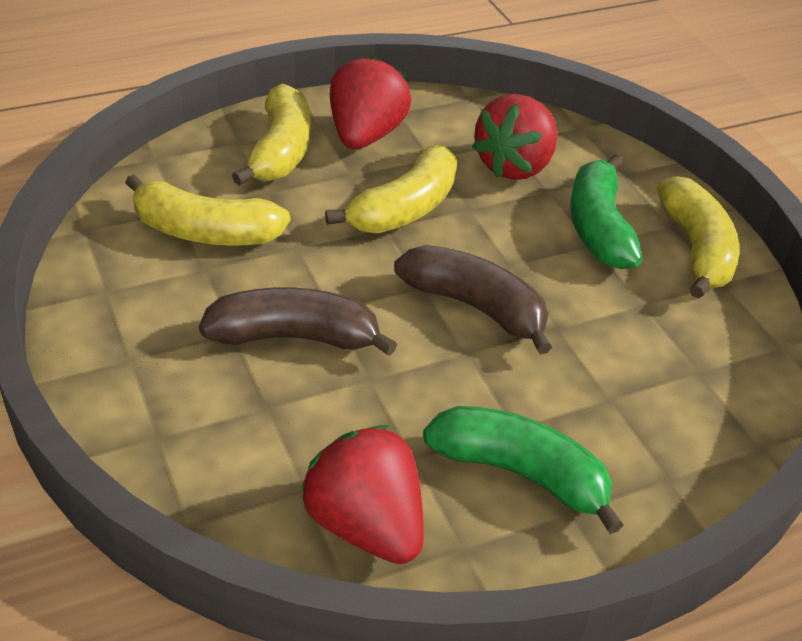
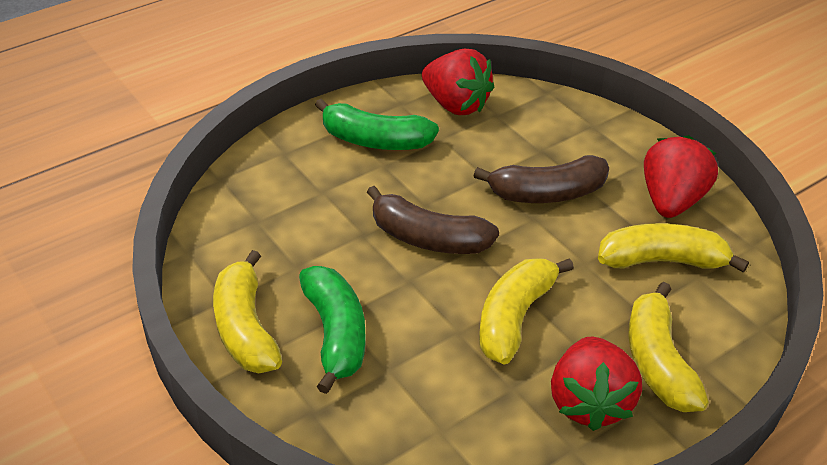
camera: 170 degrees right, 0 degrees up
red strawberry [472,94,557,180] -> red strawberry moved to [644,135,718,218]

